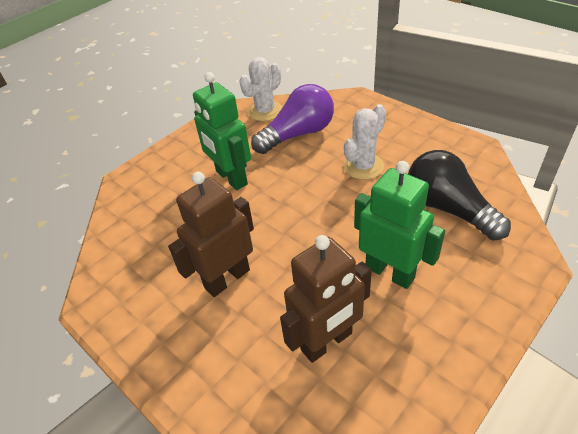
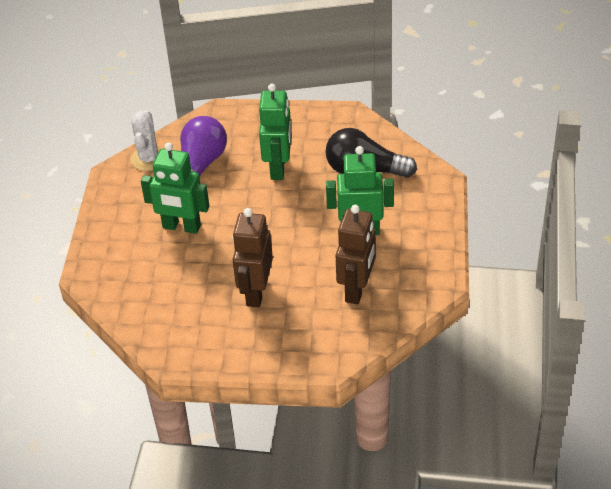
camera: 40 degrees left, 0 degrees up
white cactus [343,104,386,180] -> green robot [259,83,292,180]

